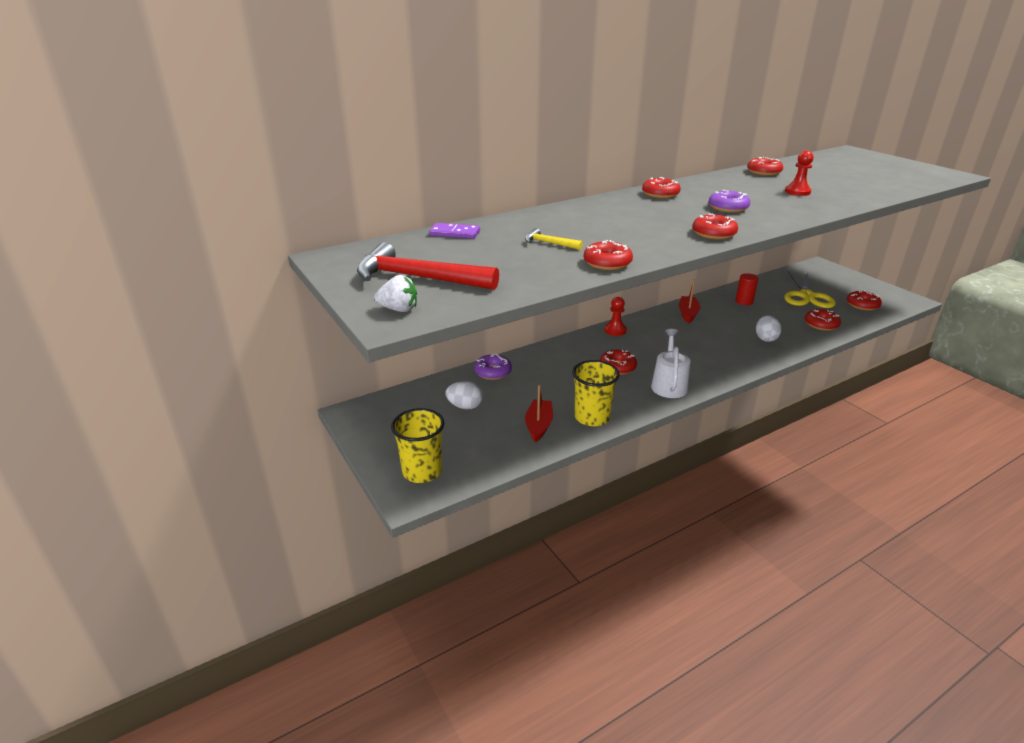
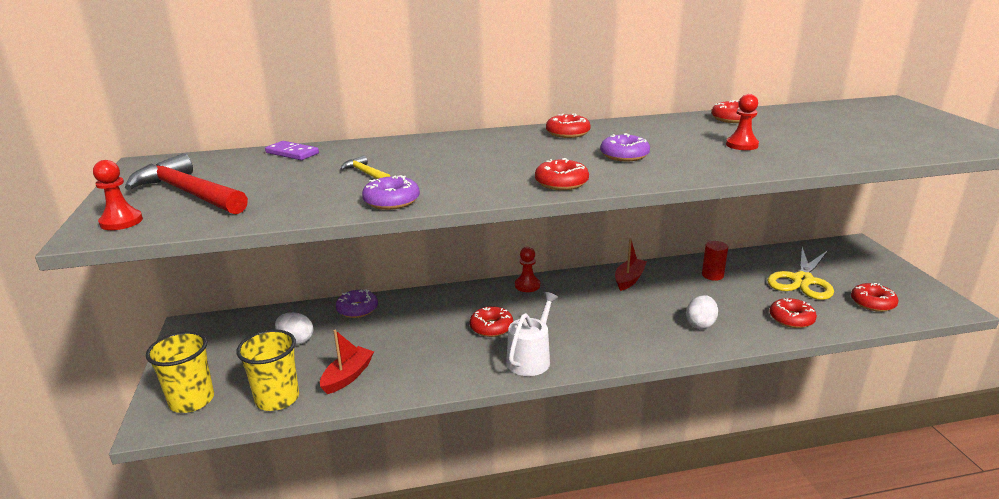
camera: 20 degrees right, 5 degrees down
white strawberry [374,275,417,312] -> red pawn [93,160,143,230]
yellow cup [572,360,620,426] -> yellow cup moved to [236,329,299,411]
red donut [584,240,633,270] -> purple donut [362,175,420,210]

